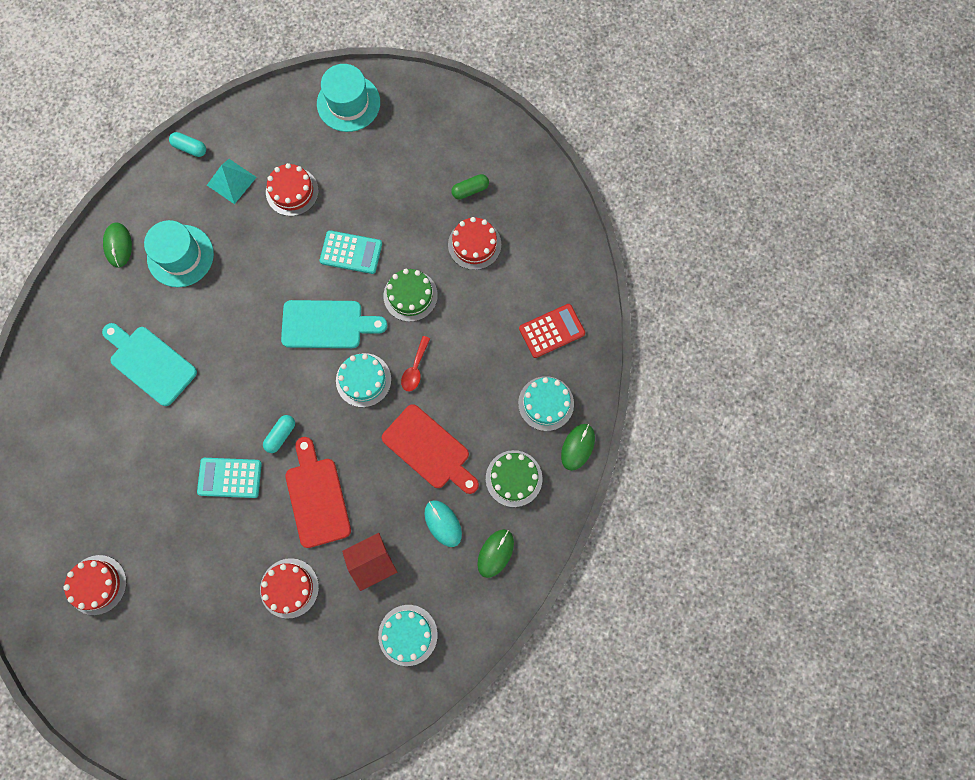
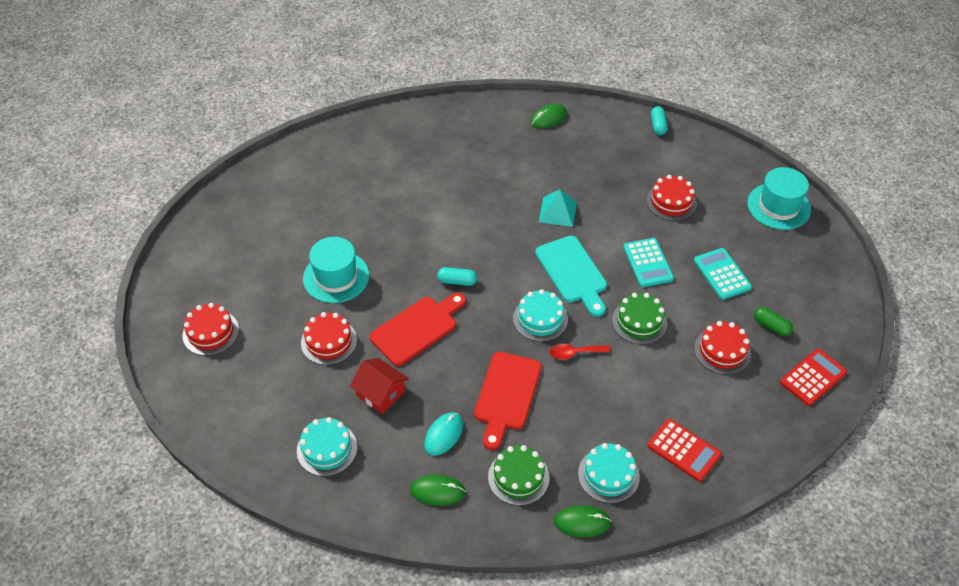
camera: 65 degrees right, 25 degrees down
red cake [63,555,127,615] -> red cake moved to [183,303,239,356]
turquoise cutting board [102,323,197,406] -> none
turquoise hat [144,220,214,287] -> turquoise hat moved to [303,237,369,303]
turquoise calculator [197,458,262,498] -> turquoise calculator moved to [694,248,752,300]
turquoise pyramid [207,159,257,204] -> turquoise pyramid moved to [539,189,577,227]
none -> red calculator [780,349,847,406]

